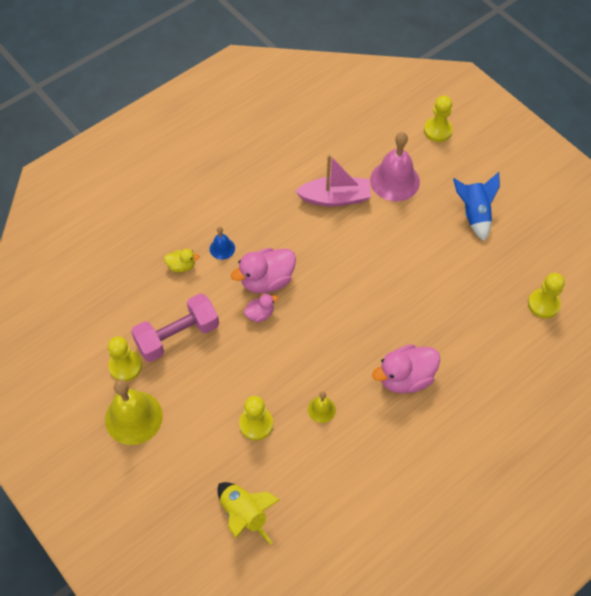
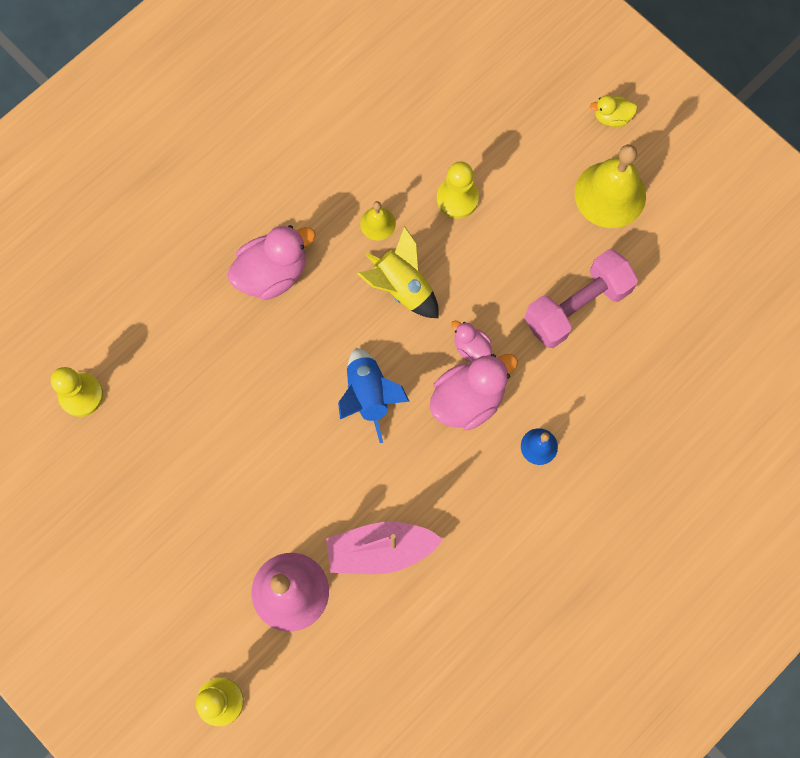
camera: 175 degrees right, 15 degrees up
yellow pawn [108,336,142,381] -> none
yellow duck [164,249,200,272] -> yellow duck moved to [590,95,637,127]
yellow rocket [217,482,280,545] -> yellow rocket moved to [357,226,439,318]
pink duck [244,294,278,323] -> pink duck turned 75 degrees clockwise [451,321,492,362]
blue rocket [453,172,500,241] -> blue rocket moved to [338,348,410,443]

